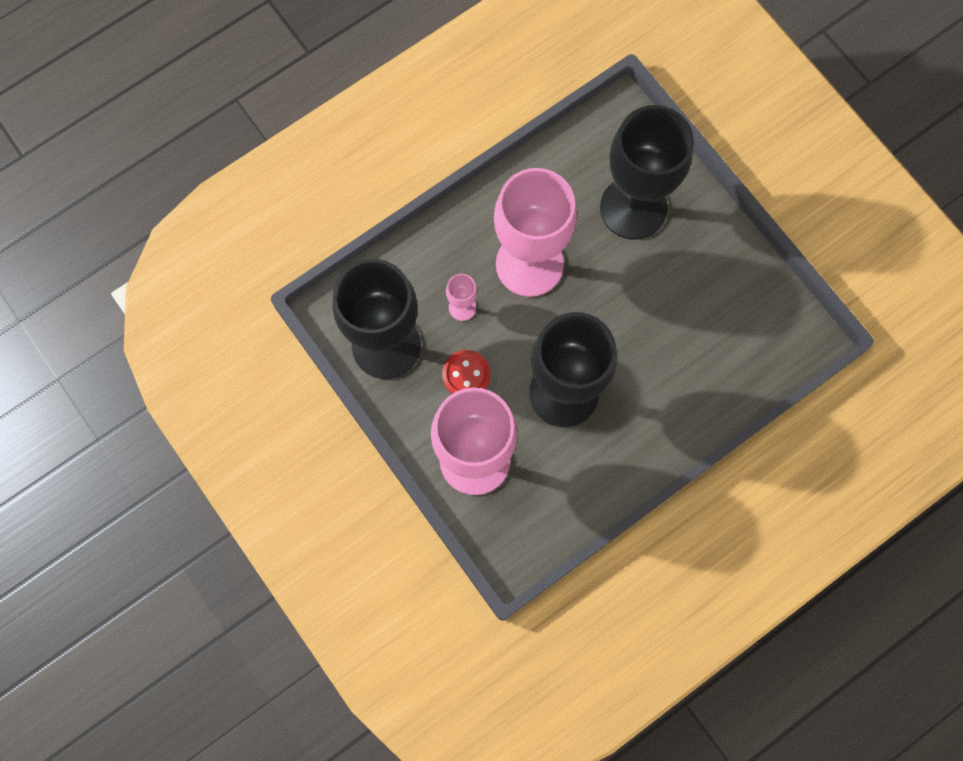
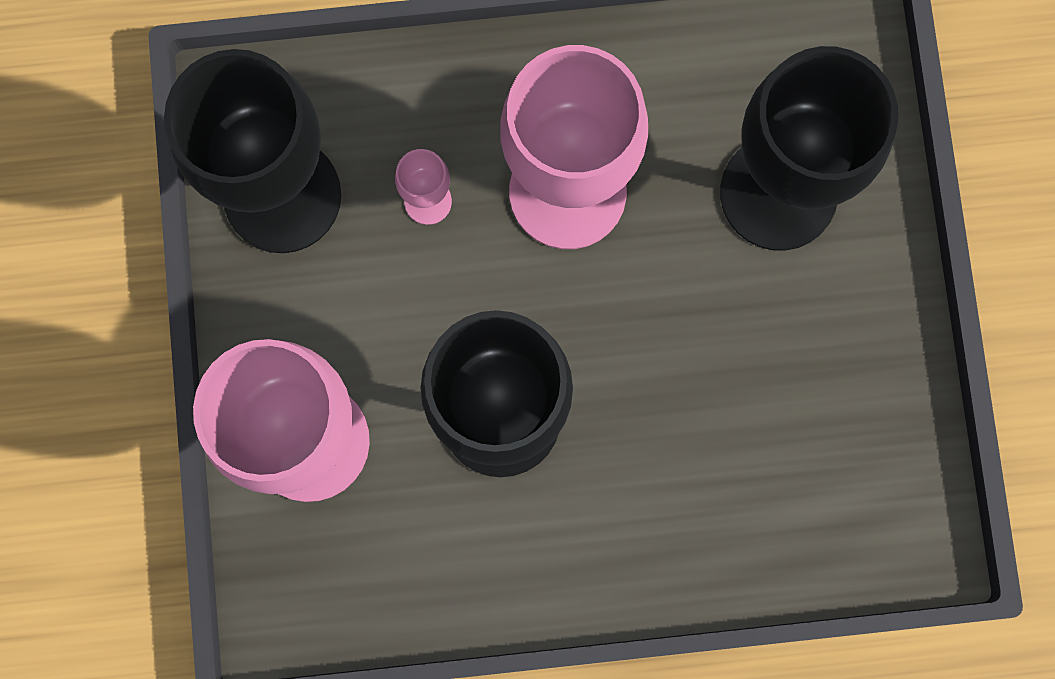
camera: 30 degrees right, 5 degrees up
red button [442,350,491,394] -> none

